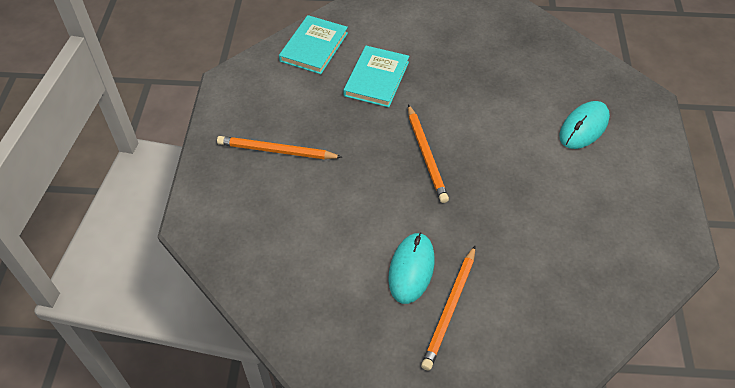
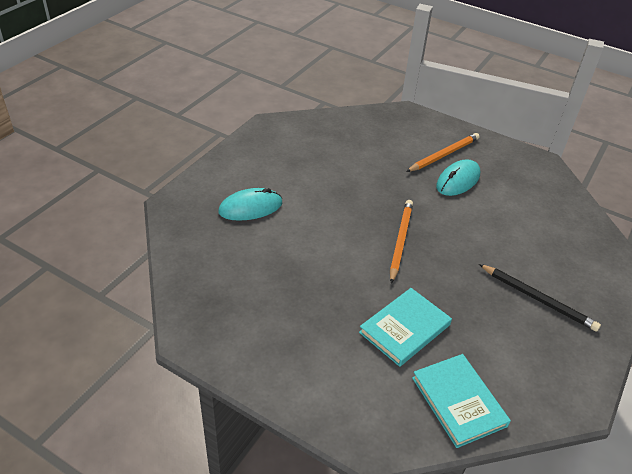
camera: 155 degrees left, 10 degrees down
orange pencil [217,136,342,159] -> black pencil [479,264,601,331]
turquoise book [279,15,348,74] -> turquoise book turned 75 degrees counterclockwise [412,354,511,448]

